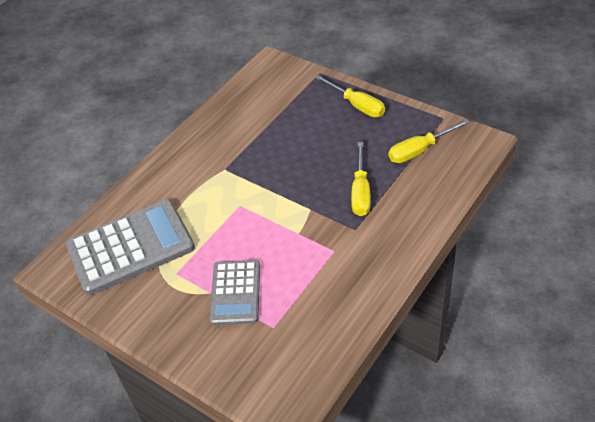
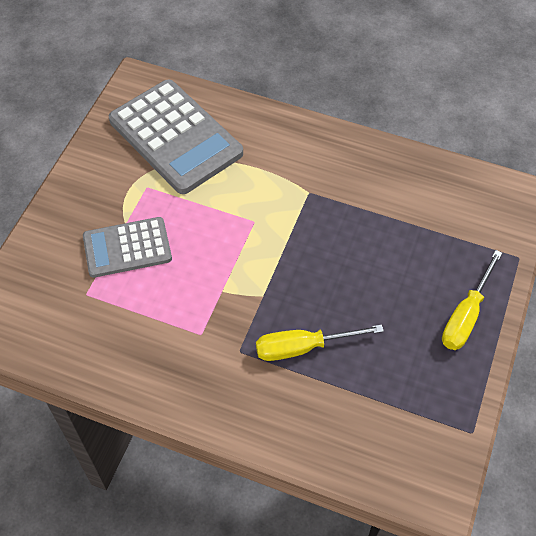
camera: 70 degrees right, 10 degrees up
yellow screwdriver [388,119,470,163] -> none

